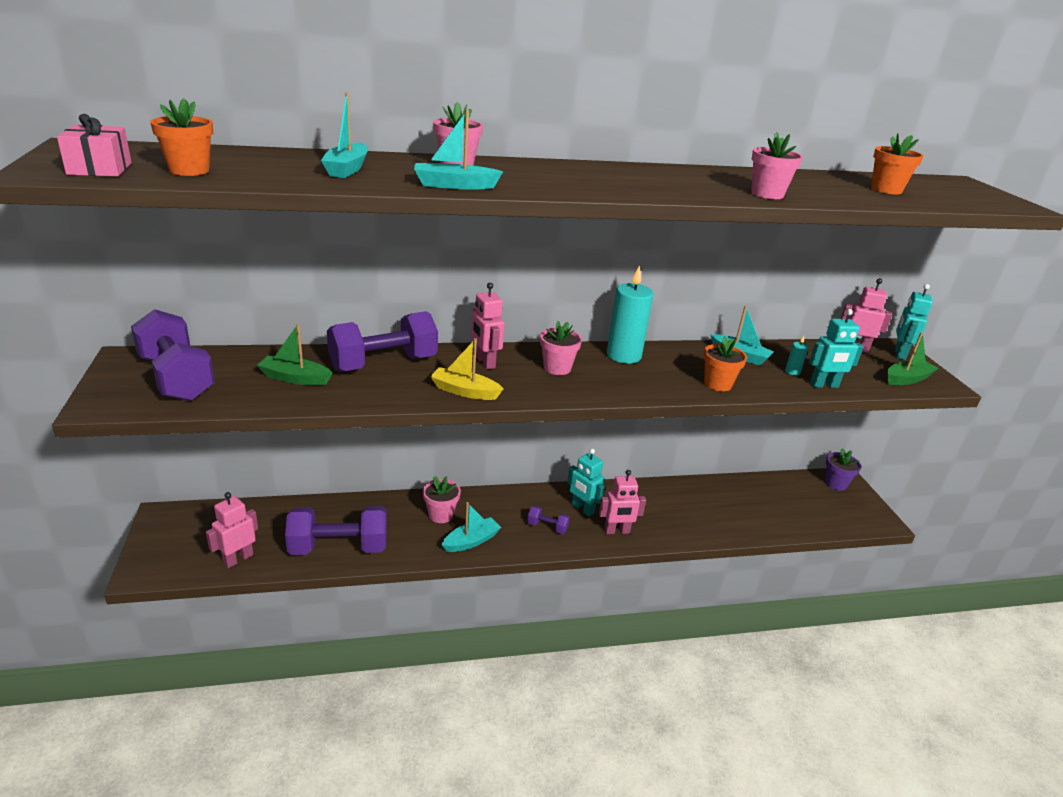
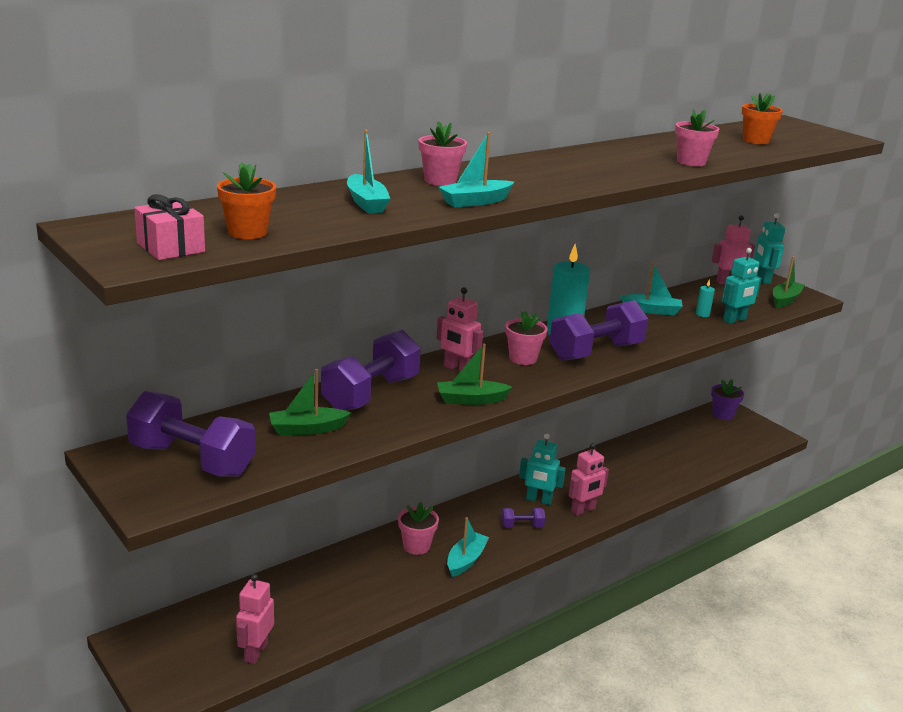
camera: 25 degrees left, 5 degrees down
purple dumbbell [285,506,387,555] -> purple dumbbell moved to [549,300,648,361]
yellow boat [430,338,503,400] -> green boat [437,344,512,405]
orange flower pot [703,336,747,392] -> none

